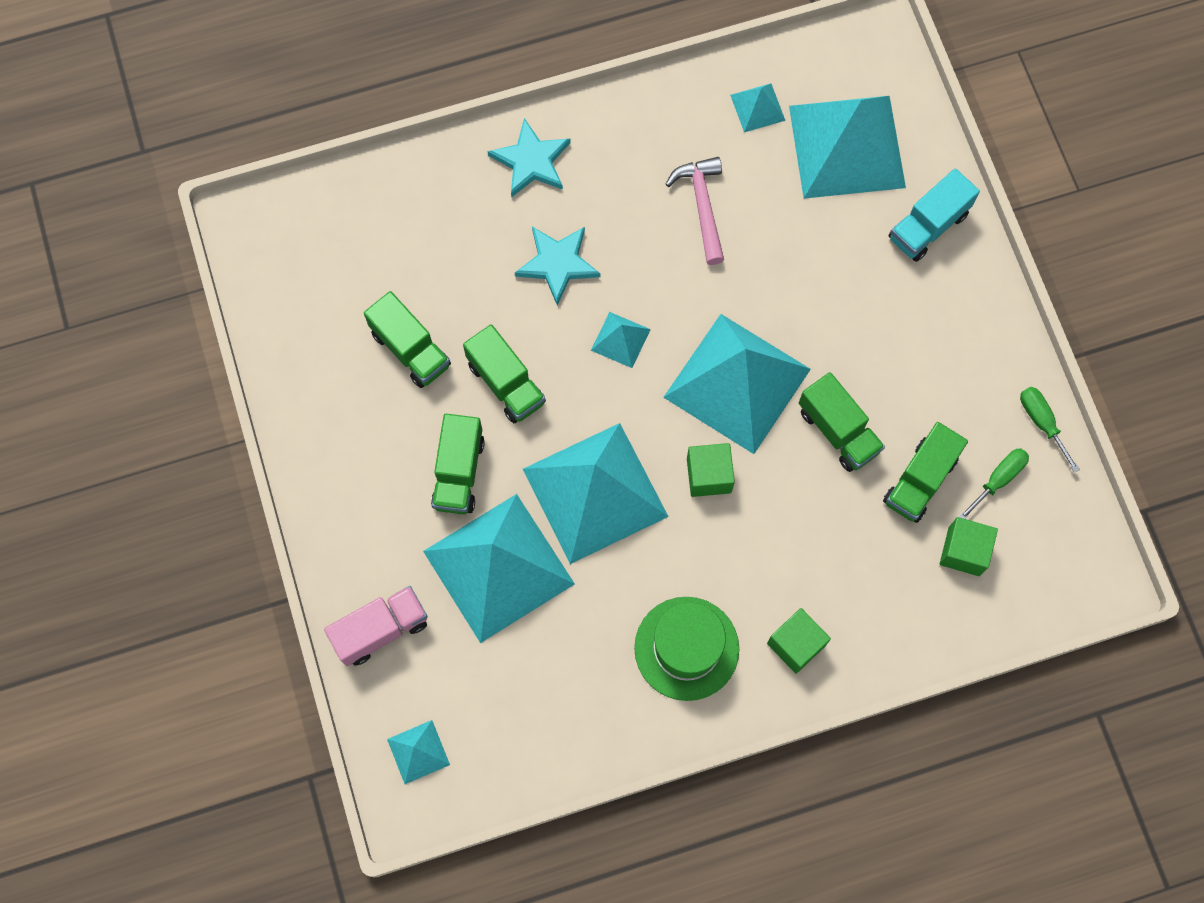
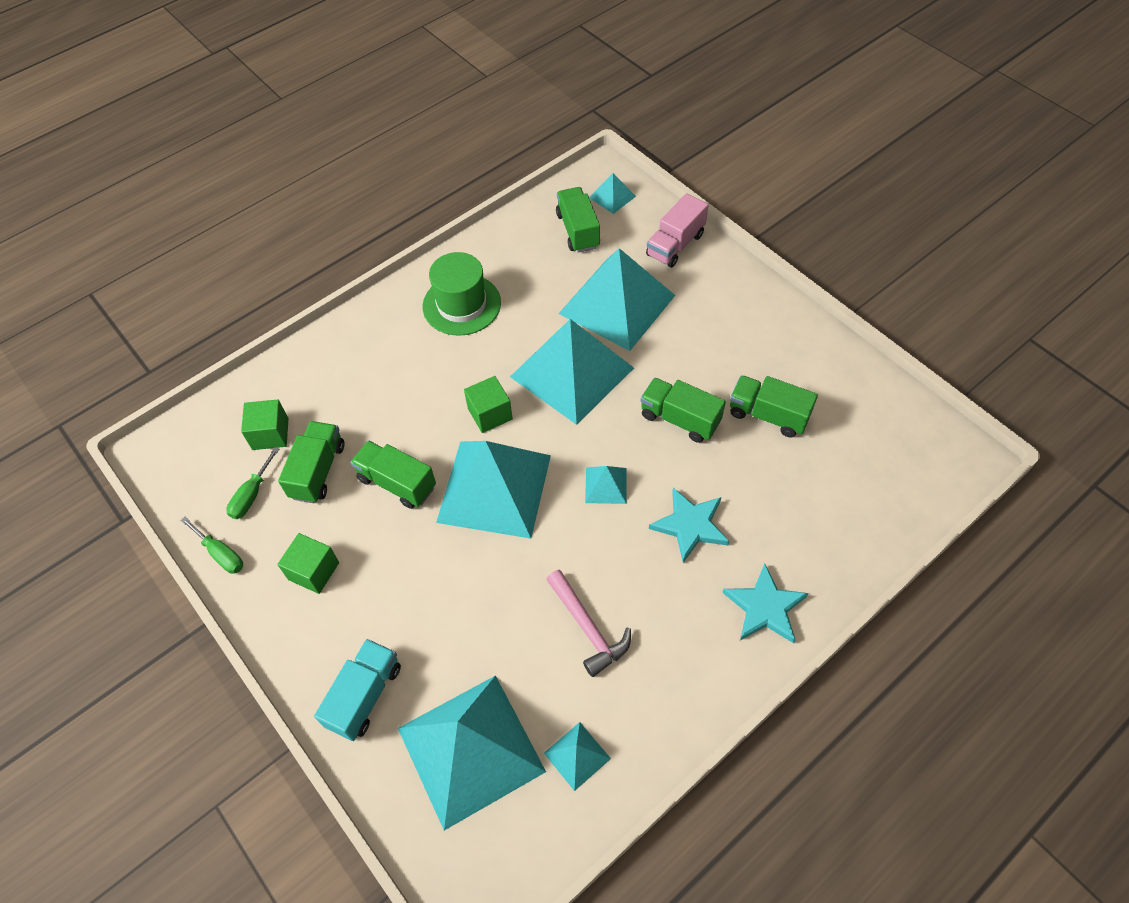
camera: 160 degrees right, 15 degrees down
green truck [431,414,485,514] -> green truck moved to [556,187,600,253]
green cube [767,608,831,674] -> green cube moved to [277,533,339,594]

